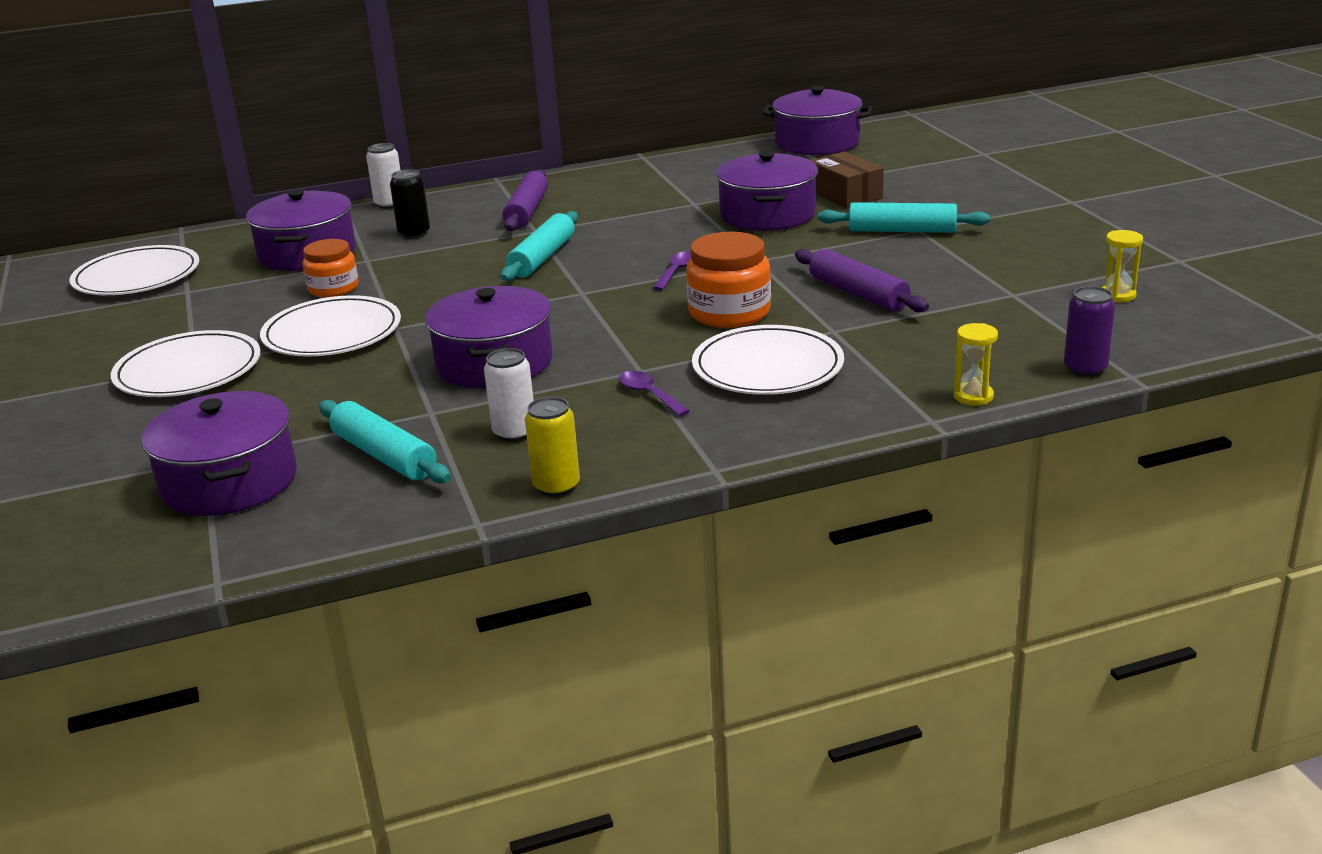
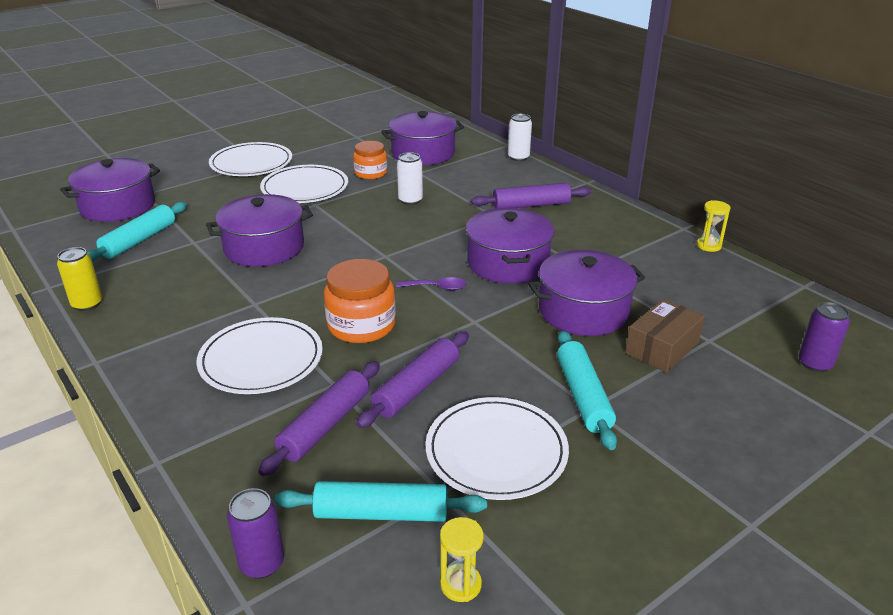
camera: 70 degrees right, 5 degrees up
white plate [70,245,200,295] -> white plate moved to [425,397,569,500]
black can [390,169,430,239] -> none
white can [484,348,534,442] -> white can moved to [397,152,423,205]
turquoise rolling pin [501,211,578,281] -> turquoise rolling pin moved to [275,481,487,522]
purple spoon [619,371,690,416] -> none
purple pot [762,86,873,155] -> purple pot moved to [466,208,554,283]
yellow hourglass [954,323,998,405] -> yellow hourglass moved to [697,200,730,252]
none -> purple rolling pin [258,361,380,476]
none -> purple can [799,302,850,372]

